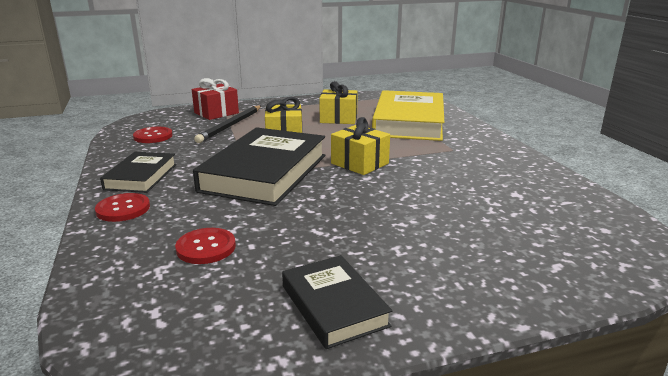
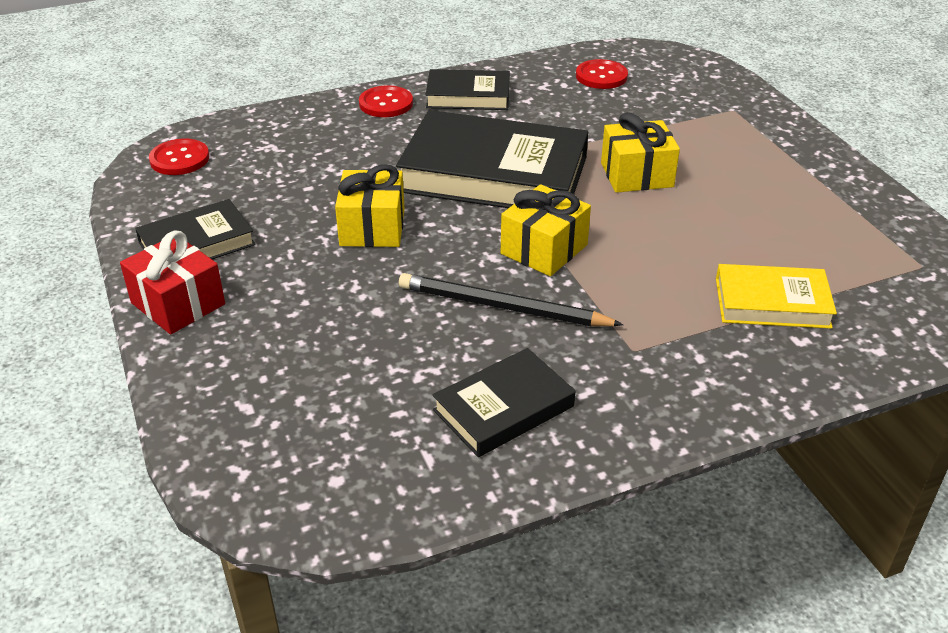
camera: 85 degrees right, 15 degrees up
red button [175,228,236,264] -> red button moved to [149,139,209,175]
red gift [192,78,239,120] -> red gift moved to [120,231,225,334]
black pencil [194,106,261,143] -> black pencil moved to [399,273,624,326]
yellow gift [319,81,358,124] -> yellow gift moved to [335,164,405,247]
yellow book [372,90,444,141] -> yellow book [716,264,837,329], size x0.54
none -> black book [433,348,575,457]

